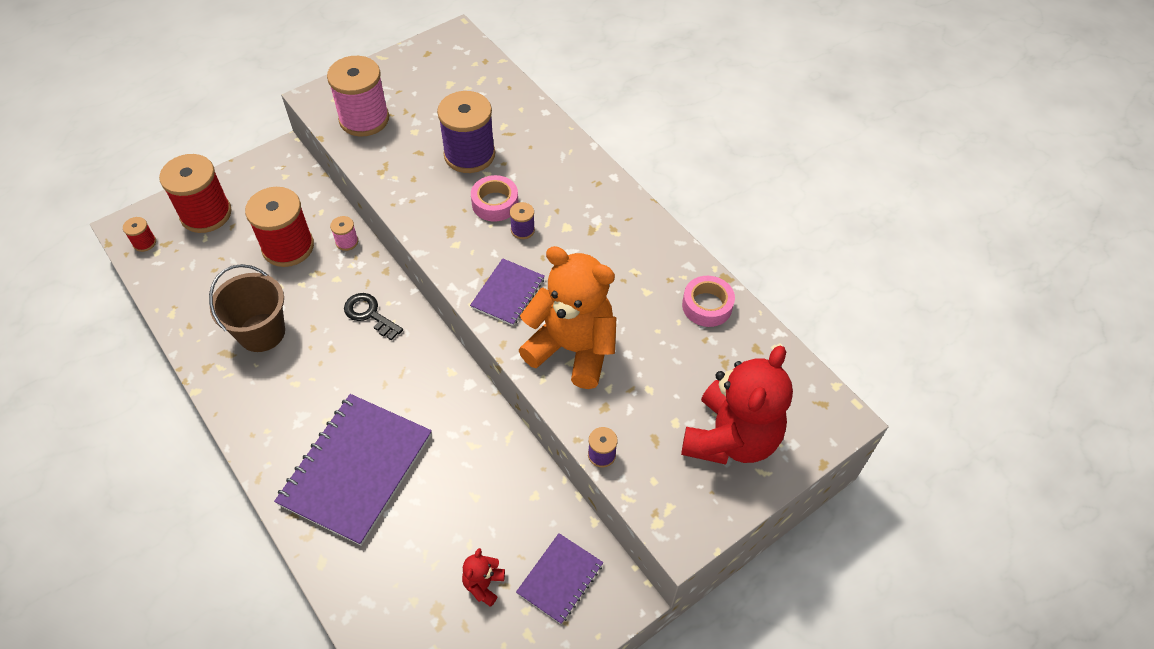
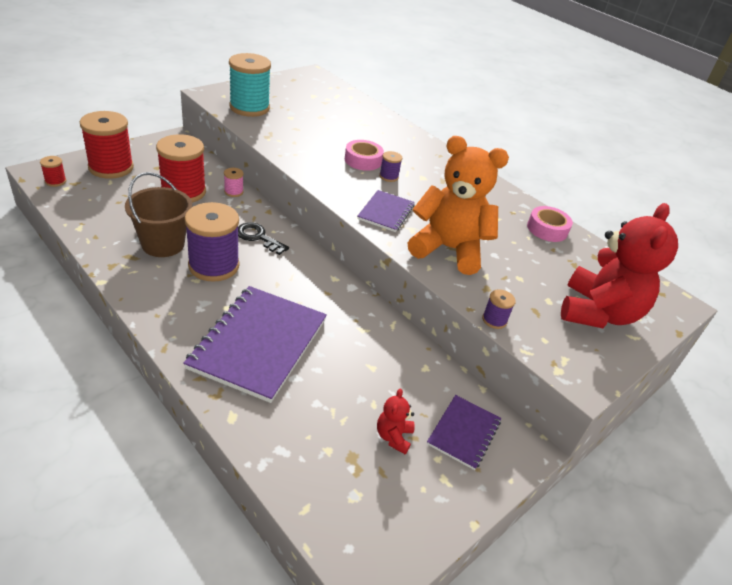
camera: 10 degrees left, 15 degrees down
pink spool [327,56,389,137] -> turquoise spool [229,53,271,117]
purple spool [437,91,495,173] -> purple spool moved to [185,202,240,282]

